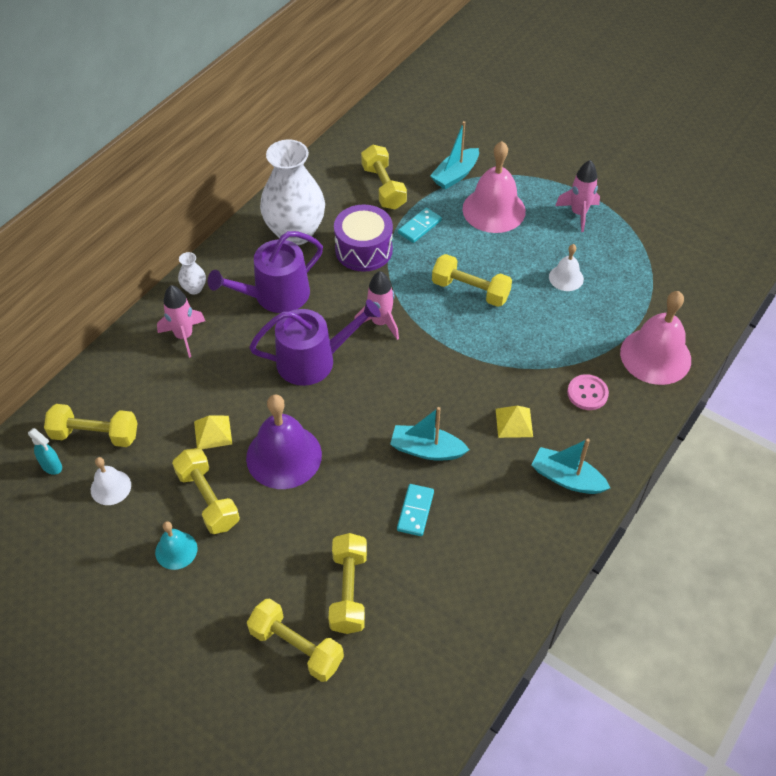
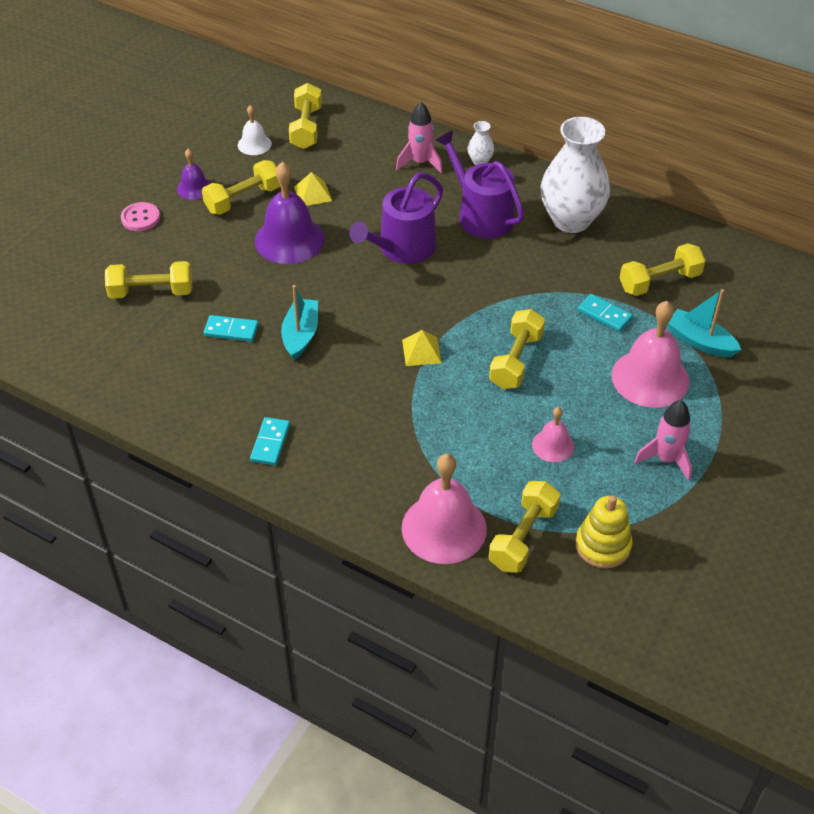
camera: 85 degrees right, 5 degrees down
turquoise spray bottle [28,428,62,475] -> none
turquoise bell [155,521,197,570] -> purple bell [177,149,211,200]
yellow dumbbell [247,598,344,682] -> yellow dumbbell moved to [489,481,560,573]
purple watering can [249,299,381,386] -> purple watering can turned 60 degrees clockwise [349,173,443,264]
purple drum [334,204,393,272] -> none
pink rocket [355,271,399,340] -> none
yellow pyramid [496,406,533,438] -> yellow pyramid moved to [402,330,441,366]
turquoise boat [531,439,610,494] -> turquoise domino [250,417,290,465]
white bell [549,244,584,291] -> pink bell [532,407,574,462]
pink button [567,374,609,410] -> pink button moved to [121,202,160,231]
none -> yellow stacking toy [576,495,633,569]

